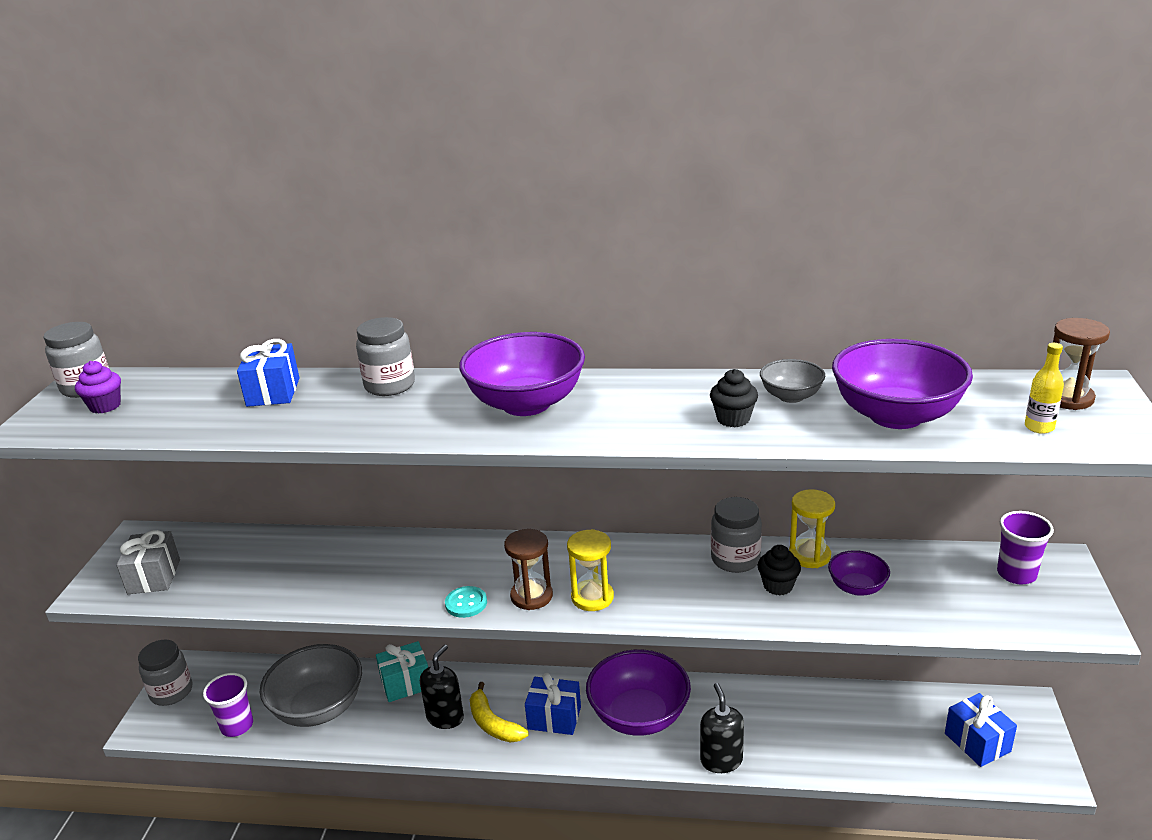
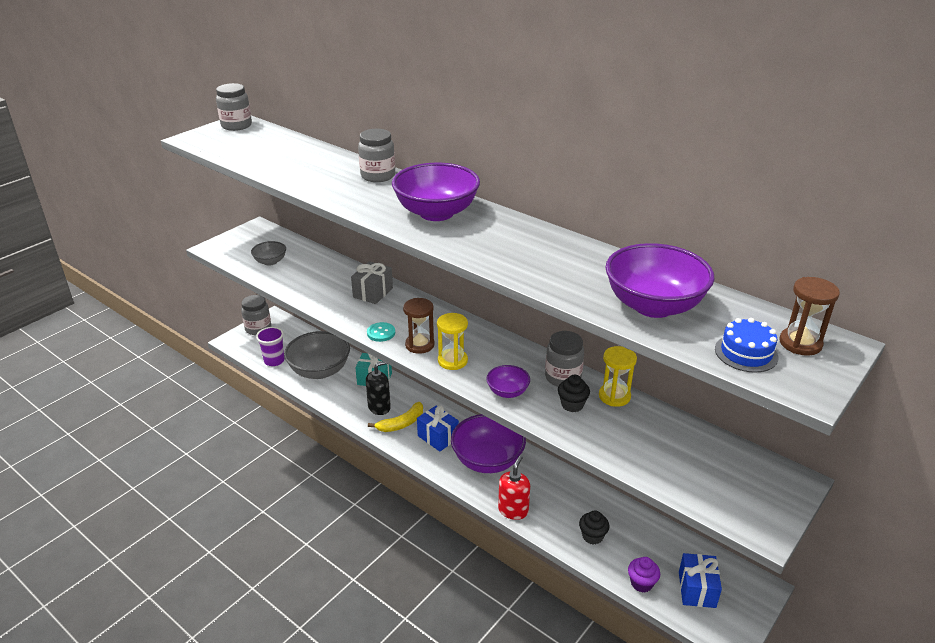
camera: 30 degrees right, 5 degrees up
purple cupcake [75,361,121,414] -> purple cupcake moved to [628,557,660,593]
grey gift [116,530,180,594] -> grey gift moved to [351,261,393,304]
blue gift [237,339,299,407] -> none
yellow banana [470,682,529,743] -> yellow banana turned 120 degrees counterclockwise [368,402,423,432]
black soap dispenser [700,683,744,773] -> red soap dispenser [498,455,530,520]
black cupcake [710,369,758,427] -> black cupcake moved to [579,510,610,545]
grey bowl [760,359,825,403] -> grey bowl moved to [251,241,286,266]
purple bowl [828,550,890,596] -> purple bowl moved to [486,365,530,398]
purple cup [997,511,1054,584] -> none
yellow bottle [1025,343,1064,434] -> blue cake [715,318,779,373]

